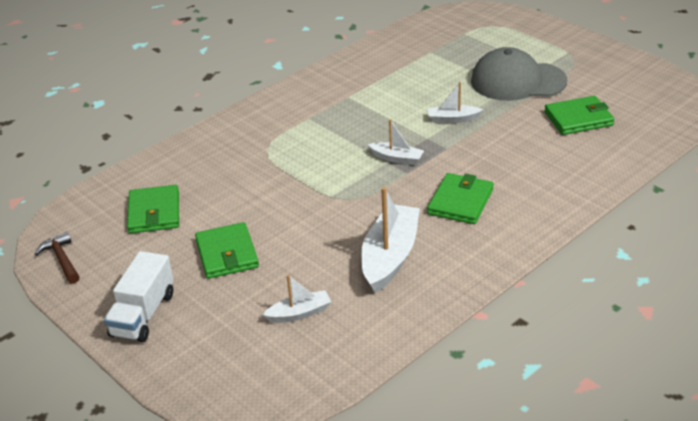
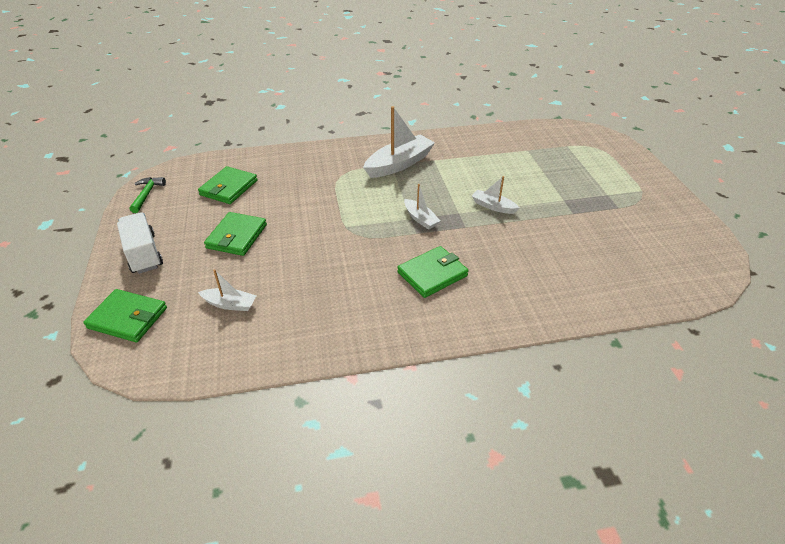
camera: 30 degrees right, 5 degrees up
brown hammer [35,232,80,284] -> green hammer [130,177,166,213]
white truck [104,251,174,342] -> white truck turned 105 degrees clockwise [117,212,163,274]
white boat [361,187,420,293] -> white boat moved to [363,106,435,178]
grey cap [471,47,567,101] -> none
green wallet [544,96,614,135] -> green wallet moved to [83,289,167,342]

